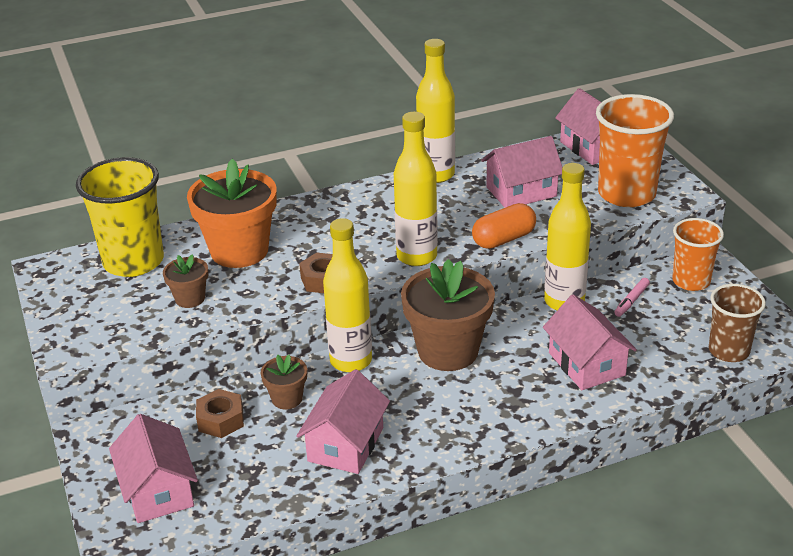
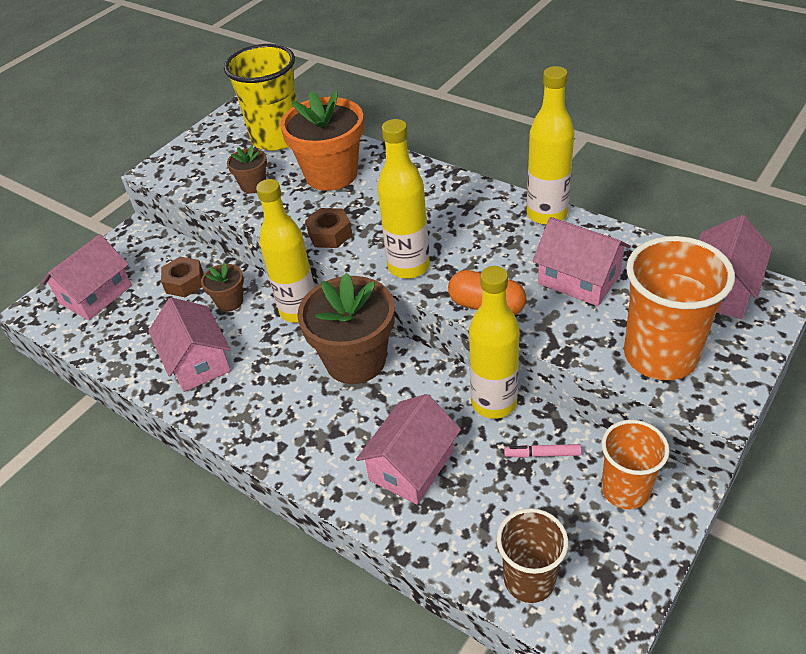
camera: 60 degrees right, 10 degrees up
pink house [296,369,390,474] -> pink house turned 75 degrees clockwise [148,297,231,392]

